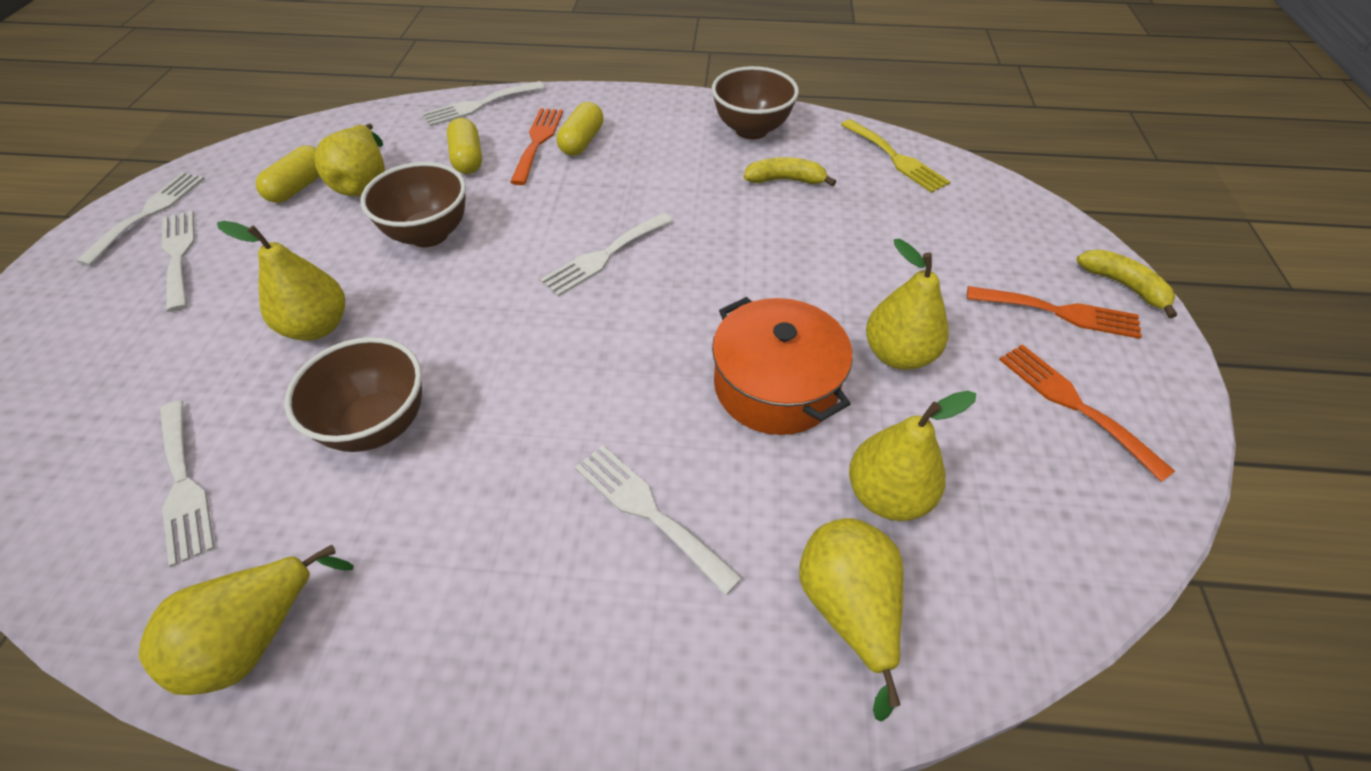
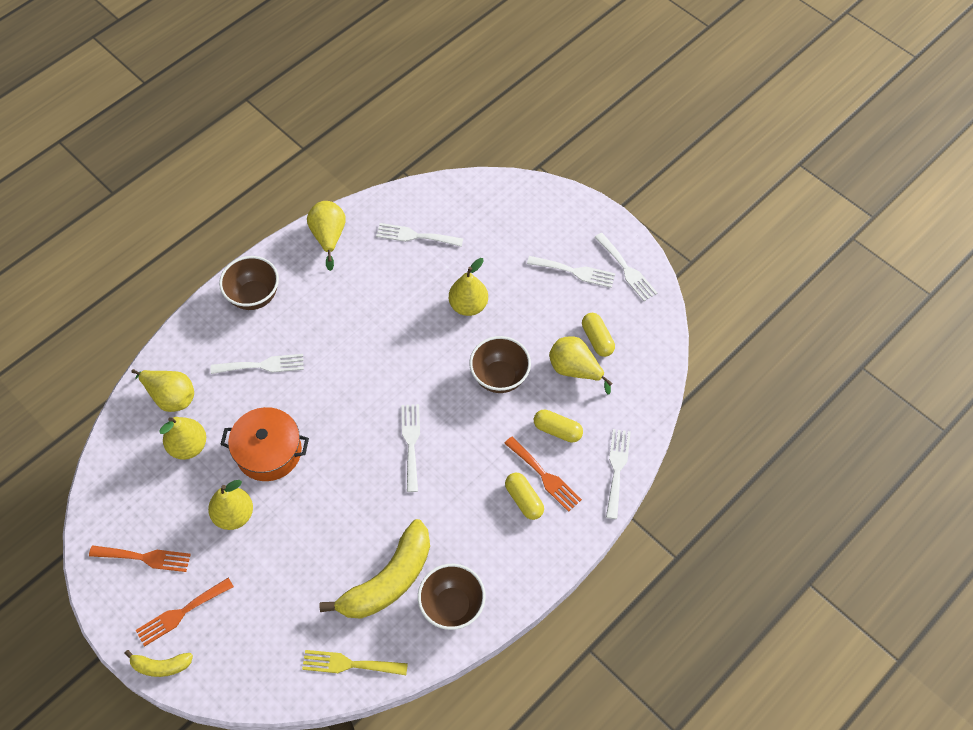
camera: 130 degrees right, 10 degrees up
brown bowl [285,337,422,452] -> brown bowl moved to [219,256,279,310]
yellow banana [744,157,836,186] -> yellow banana [319,519,430,619], size x2.03

